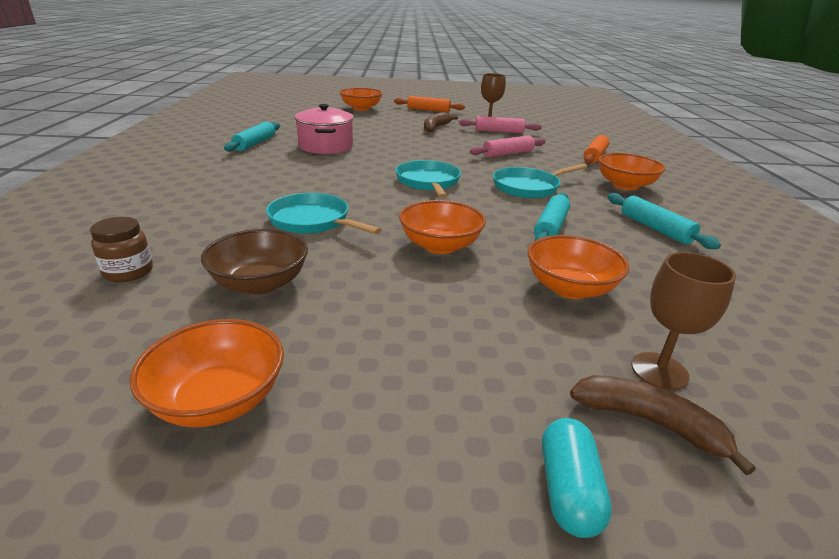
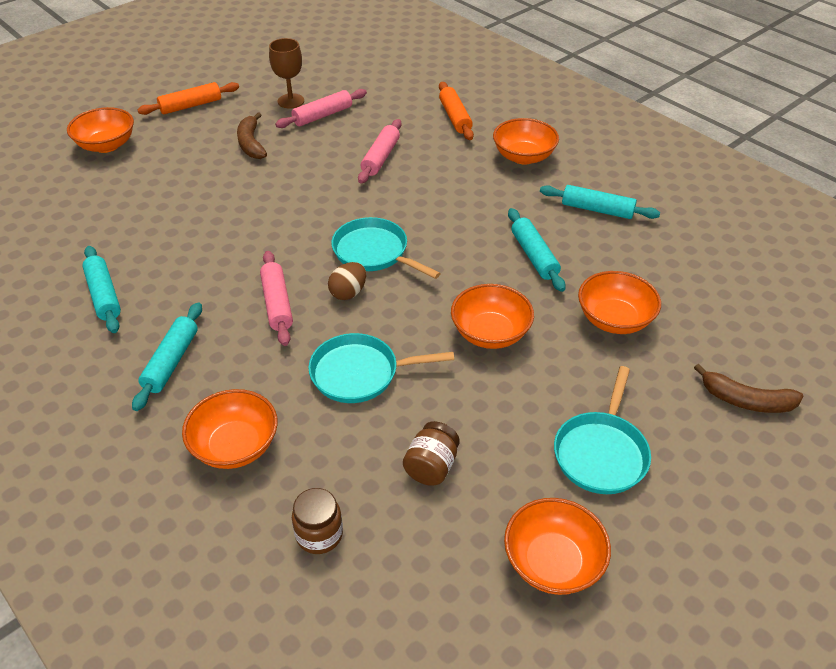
camera: 40 degrees left, 15 degrees up
brown bowl [201,229,308,295] -> brown jar [403,421,460,486]
pink pot [294,104,354,154] -> none
turquoise pan [493,164,587,198] -> turquoise pan moved to [554,366,651,494]
turquoise capsule [542,418,612,538] -> none
brown banana [570,375,756,475] -> brown banana turned 150 degrees counterclockwise [694,364,803,413]
brown goblet [631,252,736,390] -> none
none -> turquoise rolling pin [132,302,202,411]
none -> orange bowl [182,389,278,469]
none -> pink rolling pin [260,251,293,346]
none -> brown egg [328,262,366,300]

